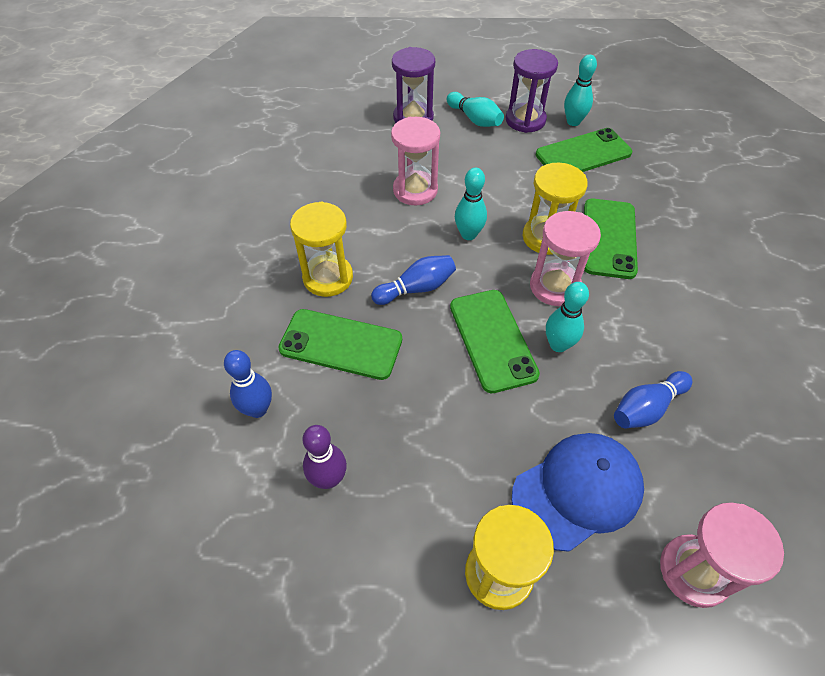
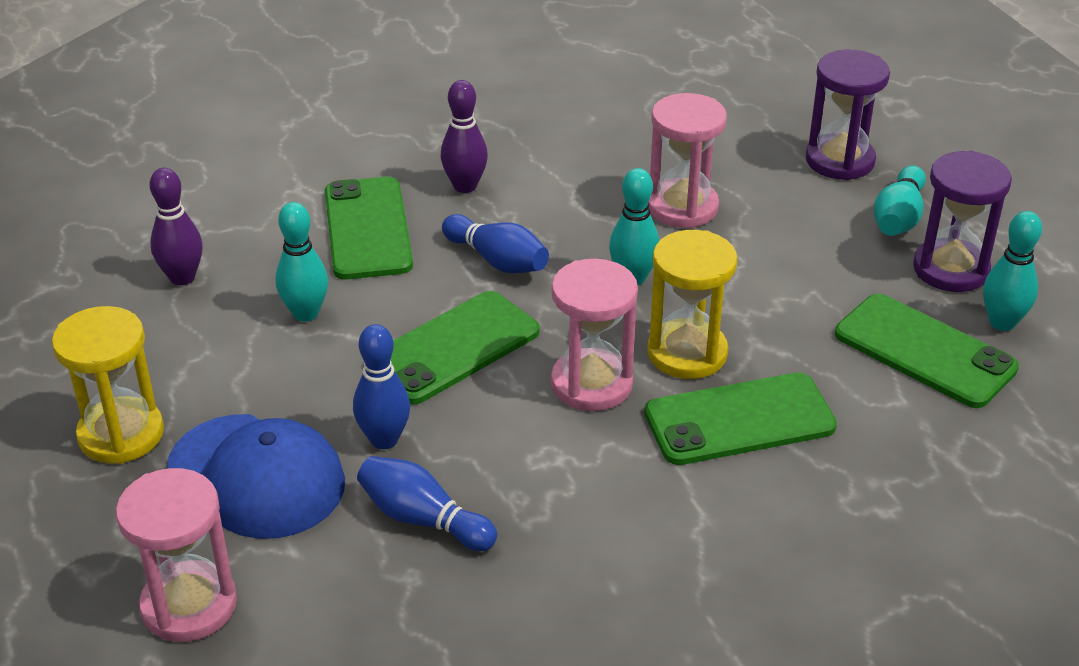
camera: 65 degrees right, 15 degrees down
blue bowling pin [224,350,272,418] -> blue bowling pin moved to [353,324,410,449]
yellow hourglass [290,202,353,297] -> purple bowling pin [441,80,488,193]
turquoise bowling pin [546,282,589,352] -> turquoise bowling pin moved to [276,202,328,322]

